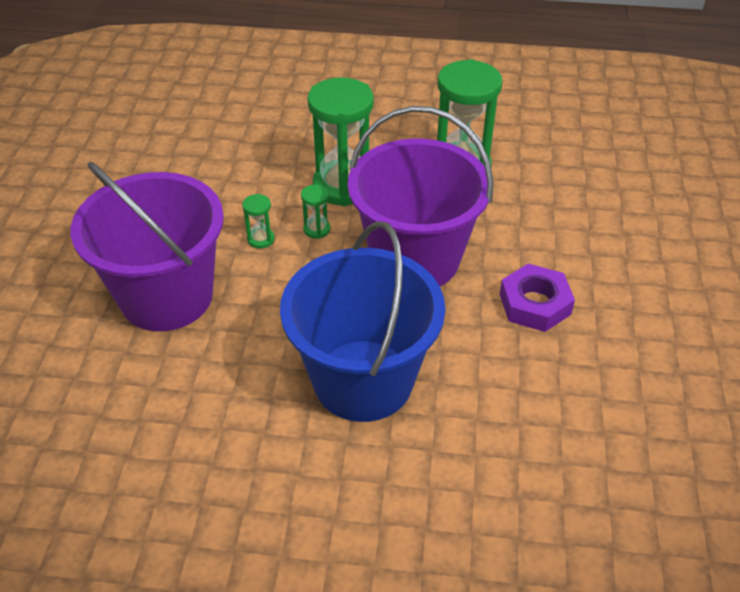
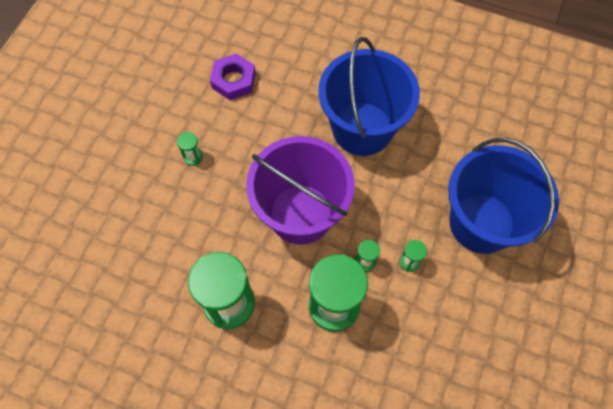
camera: 165 degrees left, 20 degrees up
purple bucket [71,162,224,331] -> blue bucket [448,138,559,254]
purple nut [500,264,575,332] -> purple nut moved to [210,53,256,100]
none -> green hourglass [177,132,203,166]

